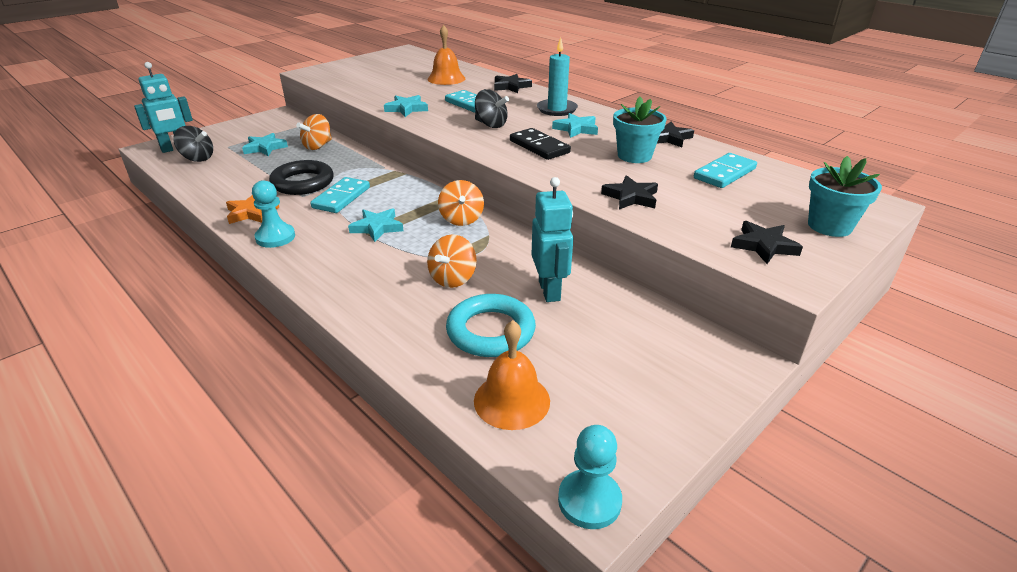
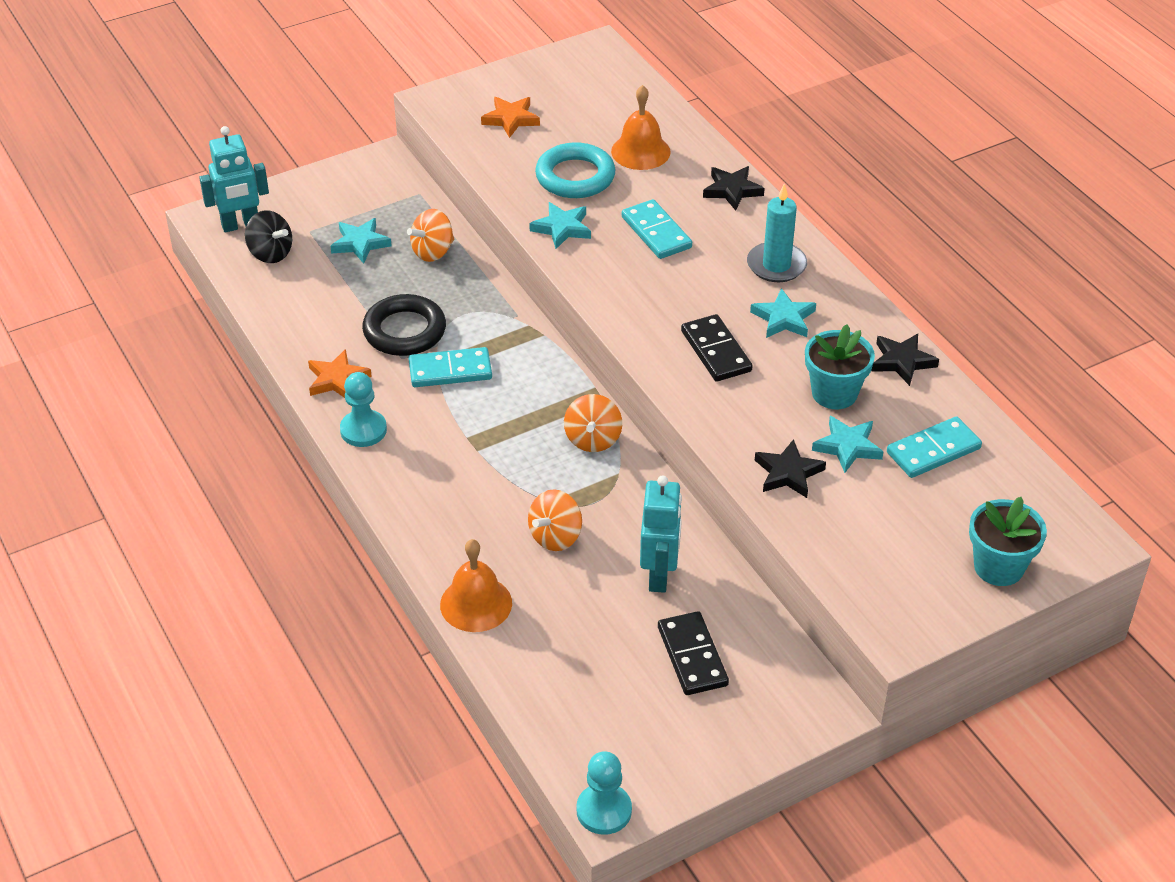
camera: 15 degrees right, 10 degrees up
turquoise domino [310,177,370,213] -> turquoise domino turned 45 degrees clockwise [408,347,492,387]
turquoise star [348,208,404,242] -> turquoise star moved to [812,416,883,473]
turquoise ring [446,294,536,357] -> turquoise ring moved to [535,142,615,198]
orange bell [474,320,550,430] -> orange bell moved to [440,539,512,632]
black spinning top [475,89,509,128] -> none
black star [731,221,803,264] -> none
none -> orange star [481,97,540,138]
none -> black domino [658,611,729,695]

